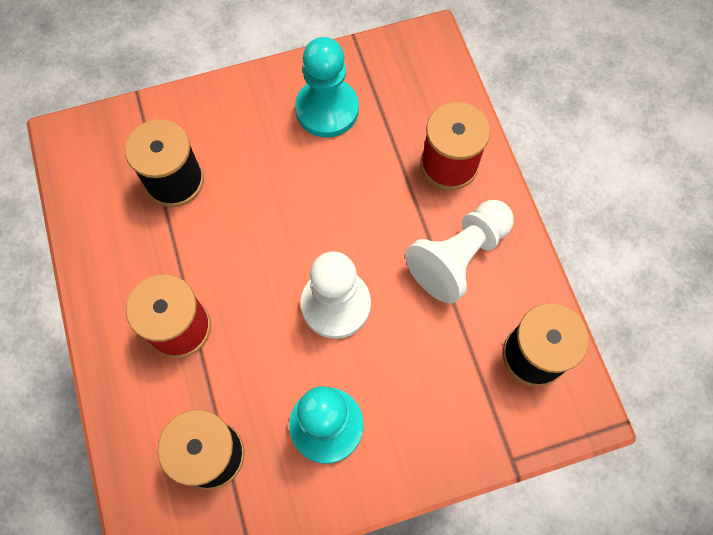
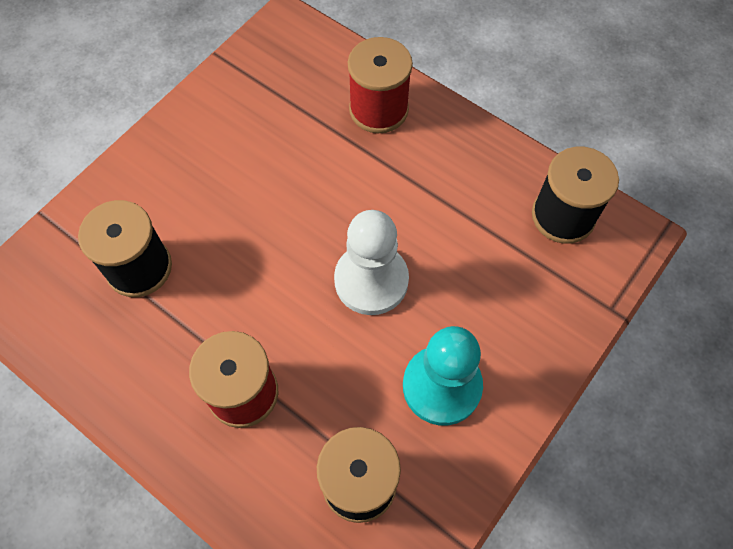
camera: 35 degrees left, 5 degrees down
turquoise pawn [295,37,359,138] -> none
white pawn [405,200,514,304] -> none

